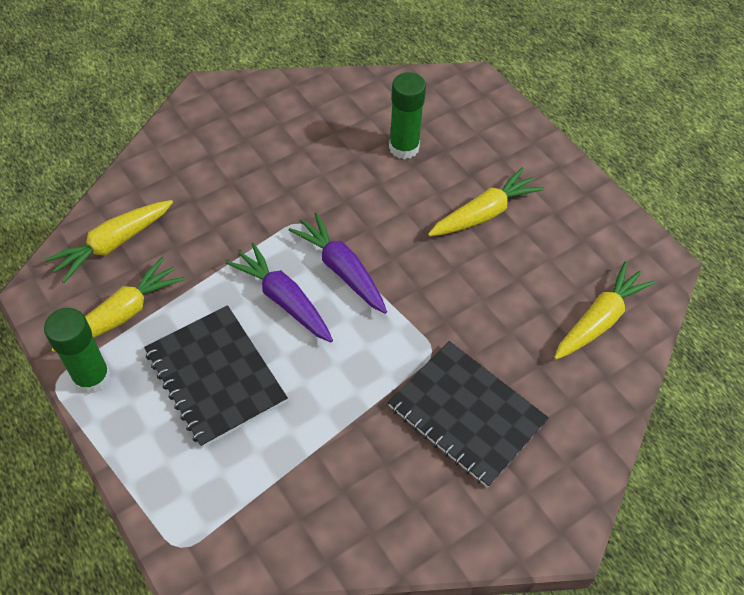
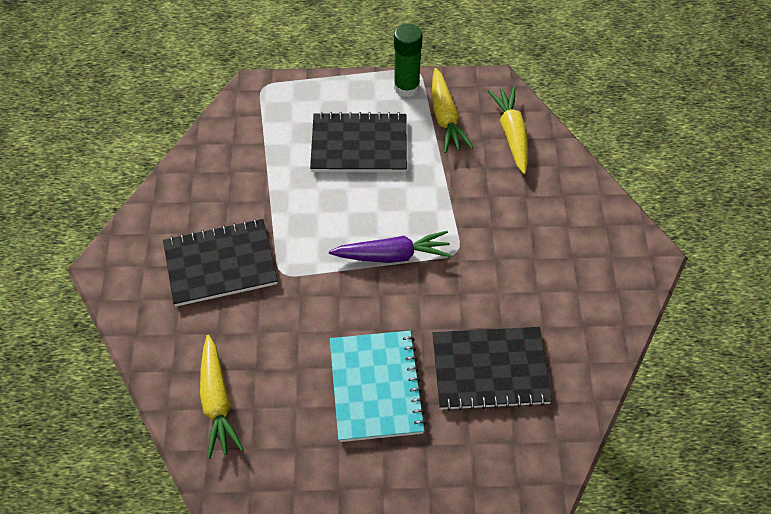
camera: 125 degrees right, 0 degrees up
purple carrot [226,242,333,342] -> none
green glue stick [389,72,426,159] -> black notebook [433,327,552,411]
yellow carrot [428,167,544,236] -> turquoise notebook [330,331,426,442]

